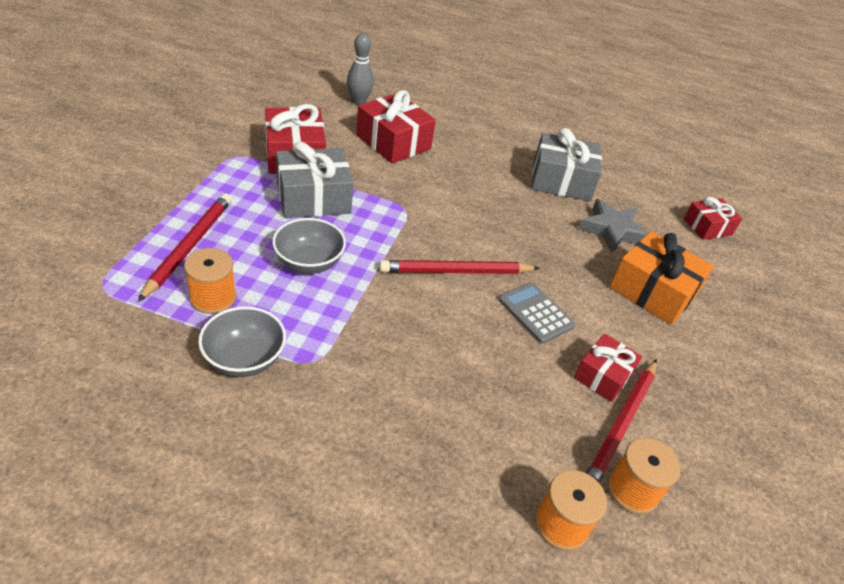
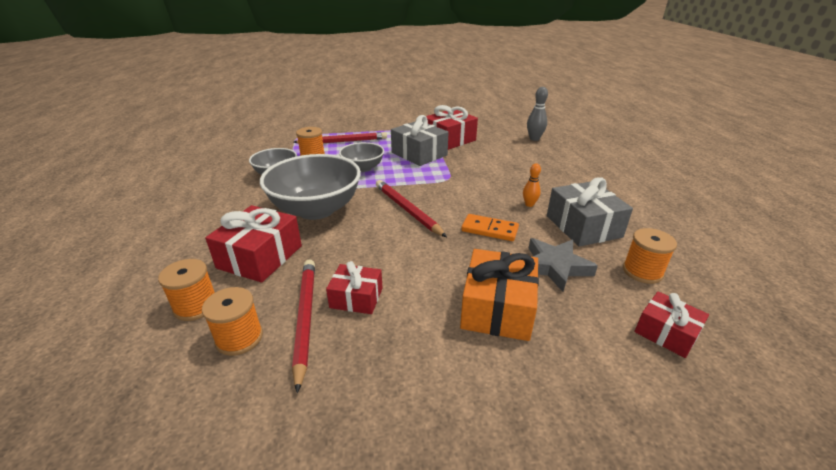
camera: 70 degrees right, 10 degrees down
red gift [356,90,436,164] -> red gift moved to [205,205,302,283]
grey calculator [499,282,575,344] -> none
red pencil [586,359,657,484] -> red pencil turned 75 degrees clockwise [292,260,315,394]
none -> grey bowl [260,154,361,220]
none -> orange domino [461,214,519,241]
none -> orange bowling pin [523,163,541,207]
none -> orange spool [623,228,677,284]

